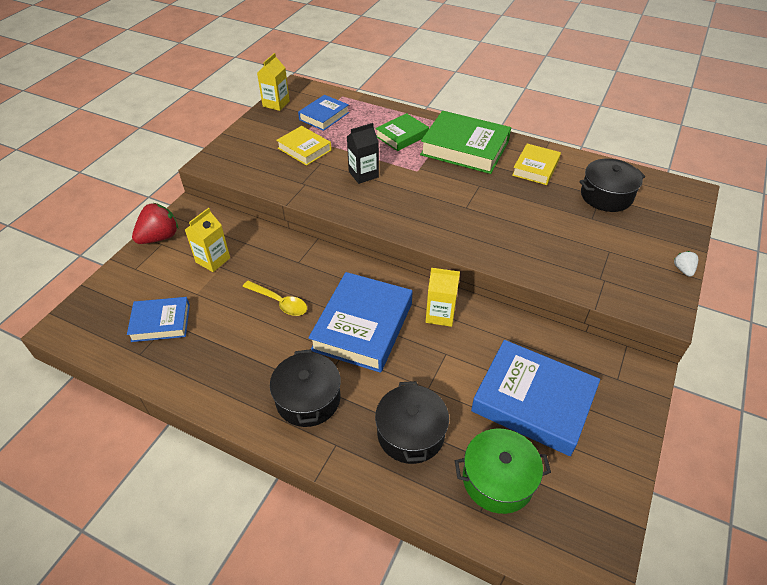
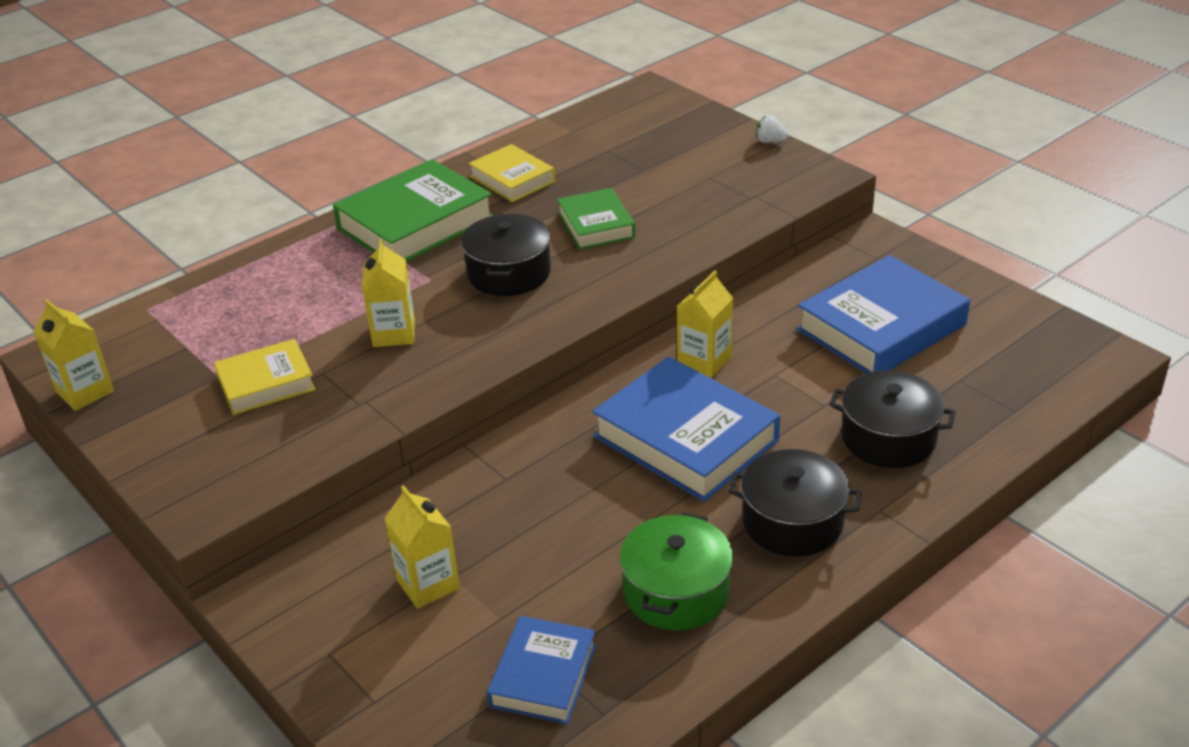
camera: 65 degrees left, 10 degrees down
red strawberry [132,203,178,244] -> none
yellow spoon [243,281,307,316] -> none
blue book [298,95,349,131] -> none
black carton [347,123,379,184] -> yellow carton [362,239,415,347]
green book [376,113,429,151] -> green book moved to [557,188,635,250]
green pot [455,429,551,514] -> green pot moved to [620,512,733,630]
black pot [579,159,645,212] -> black pot moved to [461,214,551,296]

